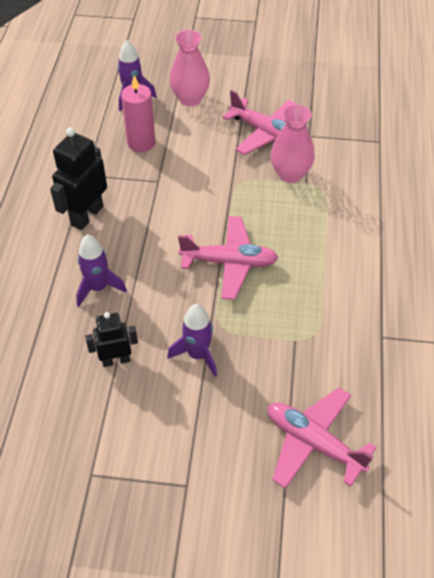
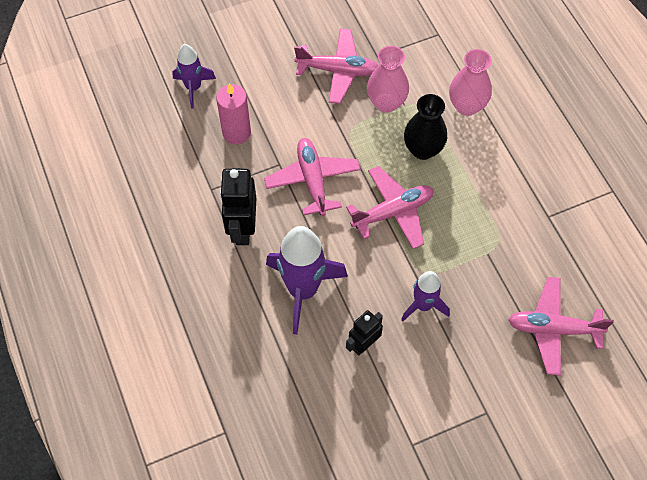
camera: 30 degrees left, 10 degrees up
purple rocket [76,234,127,307] -> purple rocket [266,226,348,335], size x1.73
pink vase [170,30,210,106] -> pink vase moved to [449,49,492,116]
none -> pink plane [264,138,361,216]
none -> black vase [404,94,447,160]

